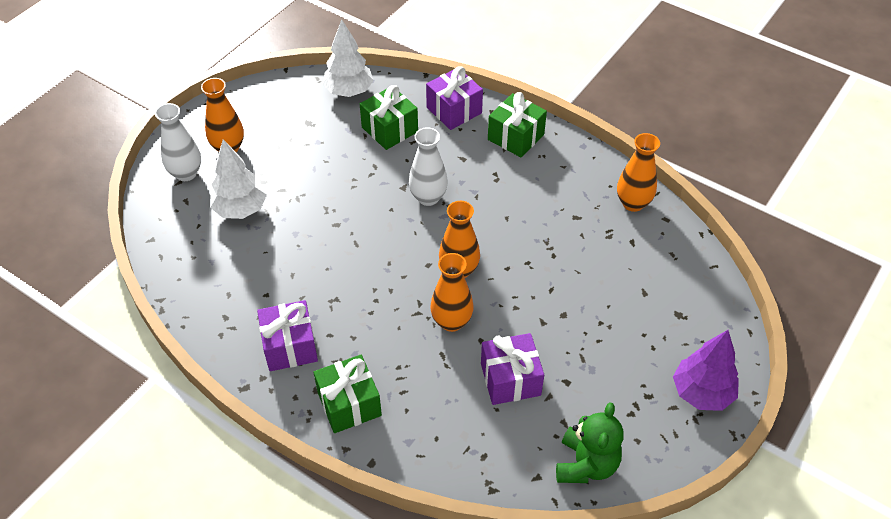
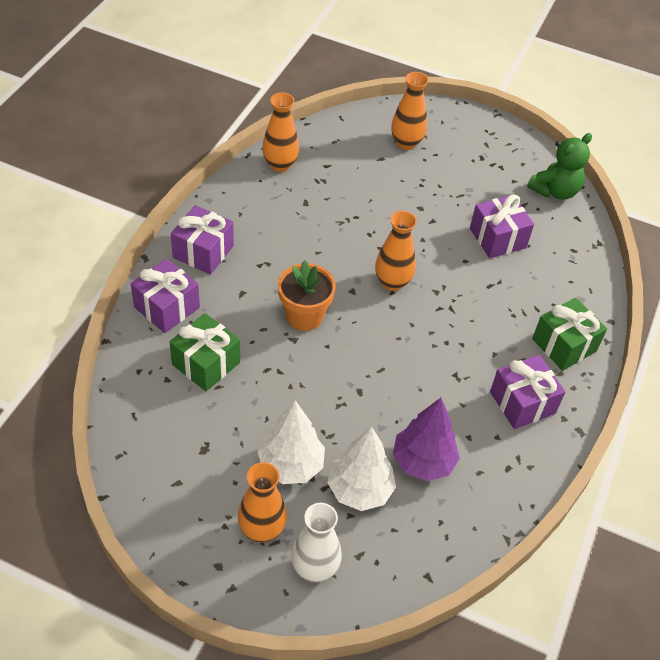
camera: 105 degrees left, 0 degrees up
white tree [322,19,374,97] -> white tree moved to [257,400,325,484]
white vase [409,127,448,206] -> orange flower pot [278,260,336,331]
orange vase [430,253,474,332] -> orange vase moved to [391,72,429,150]
green gift [488,92,547,158] -> purple gift [171,205,234,275]
green teddy bear [556,403,623,483] -> green teddy bear turned 135 degrees clockwise [527,133,592,200]
purple tree [673,330,739,411] -> purple tree moved to [393,398,460,481]

